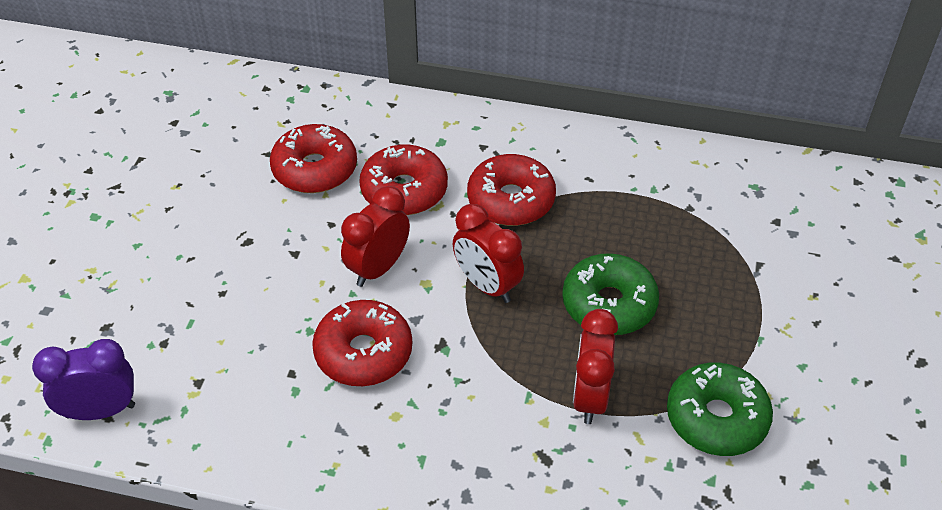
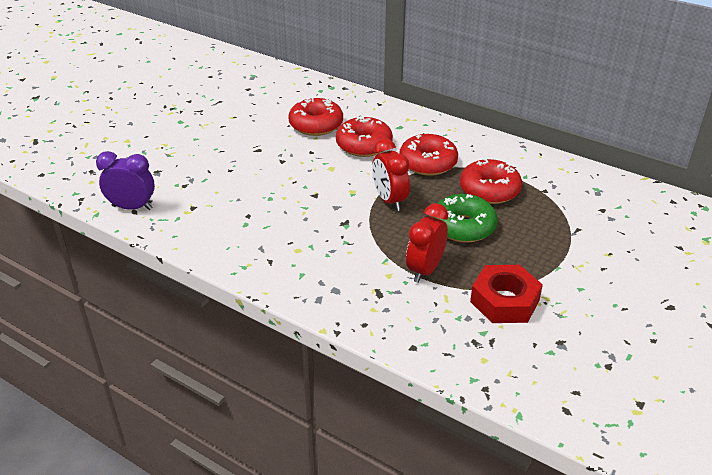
camera: 20 degrees right, 10 degrees down
red donut [312,300,412,386] -> red donut moved to [460,158,522,204]
red clock [341,186,410,287] -> none
green donut [667,362,773,456] -> red nut [470,265,543,323]

